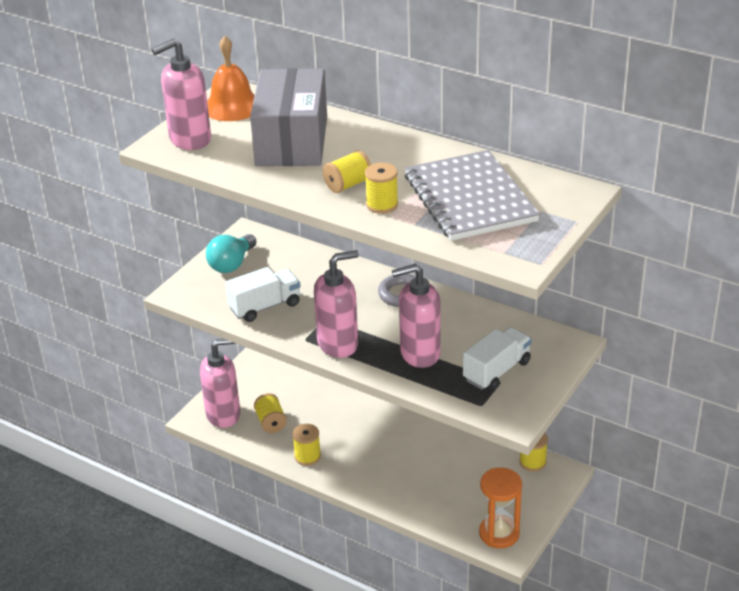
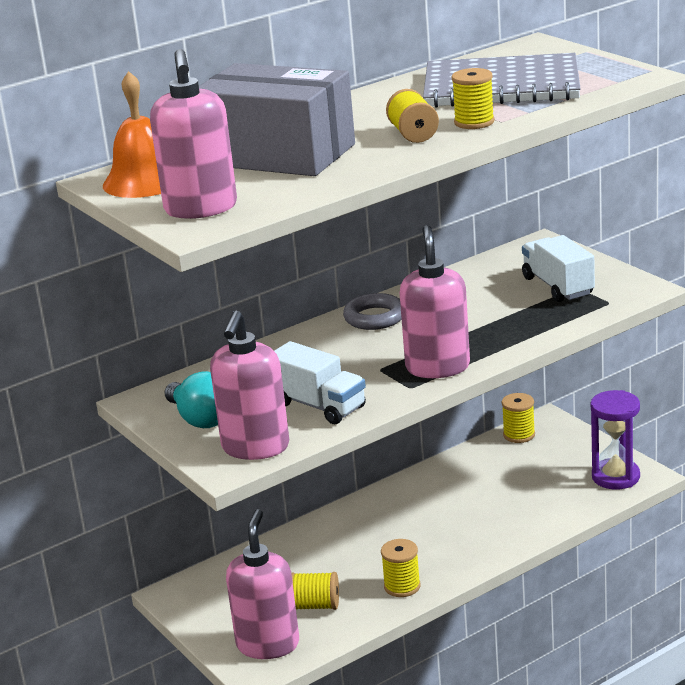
camera: 65 degrees left, 10 degrees down
white truck [225,267,301,322] -> white truck turned 135 degrees clockwise [274,341,366,424]
pink soap dispenser [392,264,441,368] -> pink soap dispenser moved to [210,311,289,460]
orange hourglass [479,468,522,549] -> purple hourglass [590,390,640,490]

